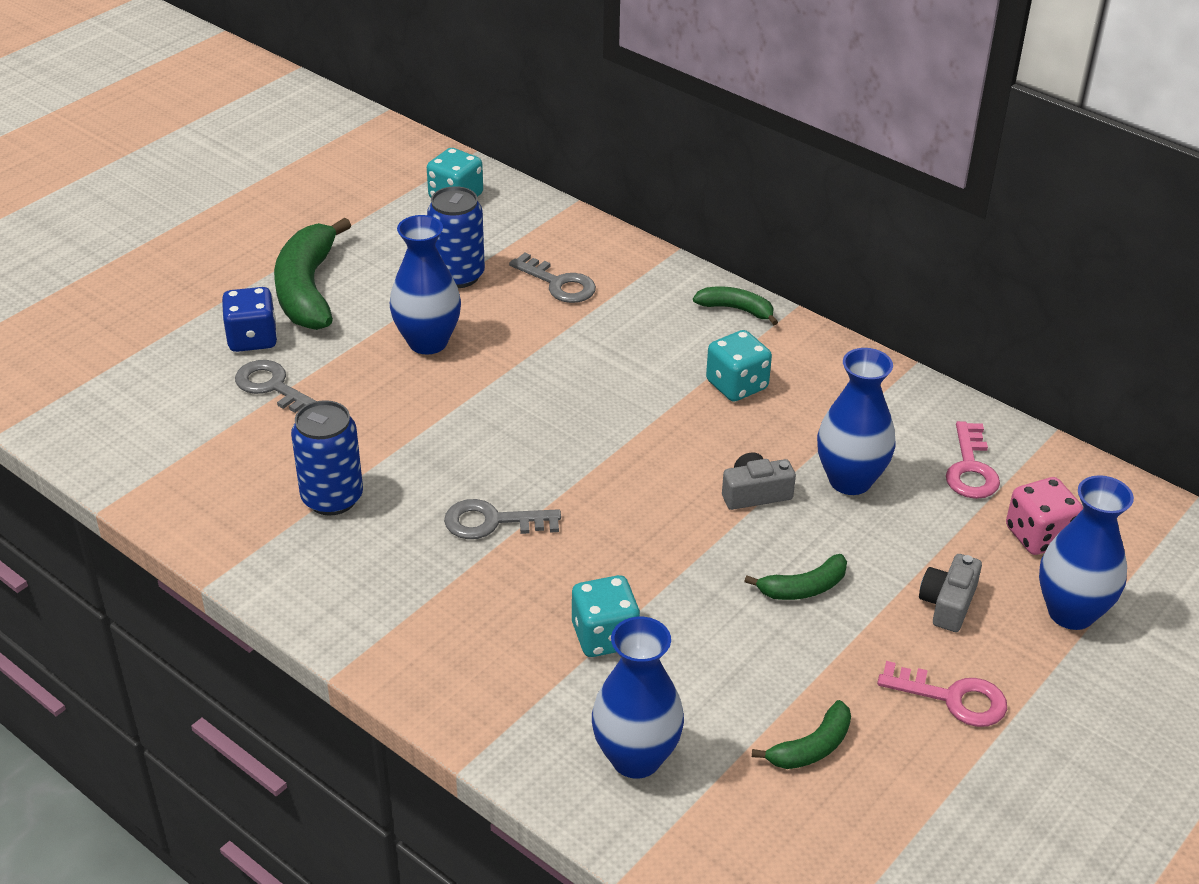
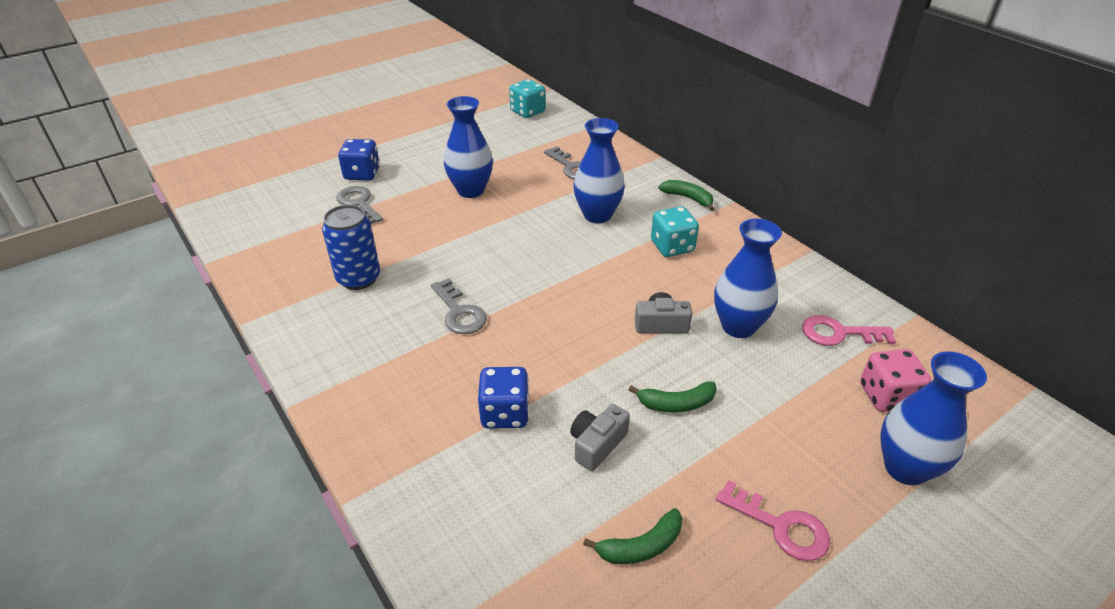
camera: 15 degrees right, 0 degrees up
green banana [274,218,351,330] -> none
blue can [427,186,485,288] -> none
grey key [444,499,561,539] -> grey key turned 135 degrees counterclockwise [431,278,487,334]
turquoise dice [572,575,640,657] -> blue dice [478,367,529,429]
blue vase [592,617,684,779] -> blue vase moved to [573,118,625,223]
grey camera [919,554,982,632] -> grey camera moved to [570,404,630,471]
pink key [946,421,1000,499] -> pink key turned 75 degrees clockwise [802,315,896,346]

